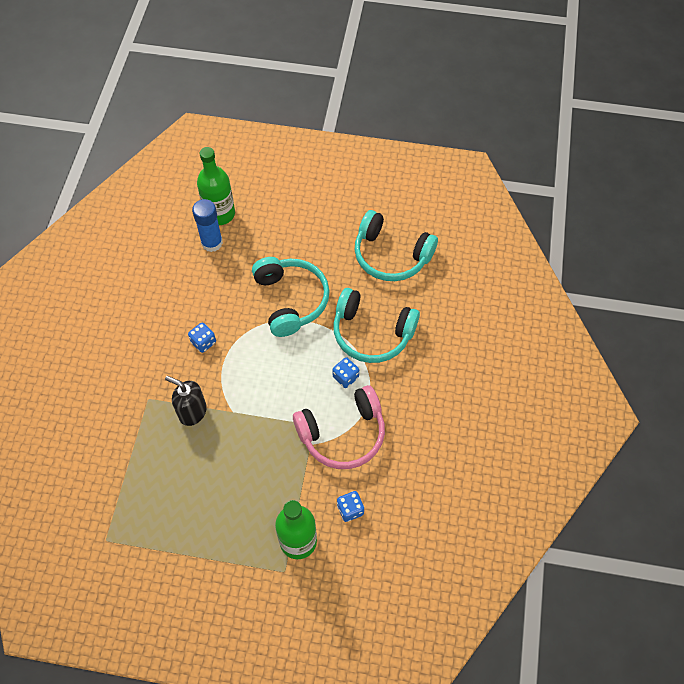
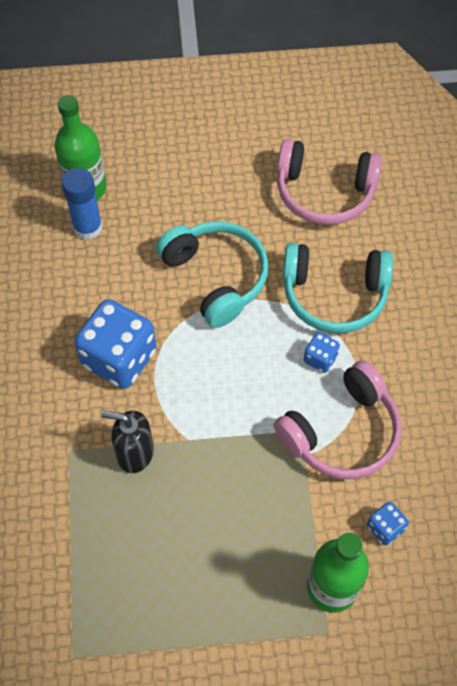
camera: 15 degrees left, 0 degrees up
blue dice [188,323,216,353] -> blue dice [74,299,156,389], size x2.17
turquoise headphones [355,210,438,281] -> pink headphones [277,139,382,225]

